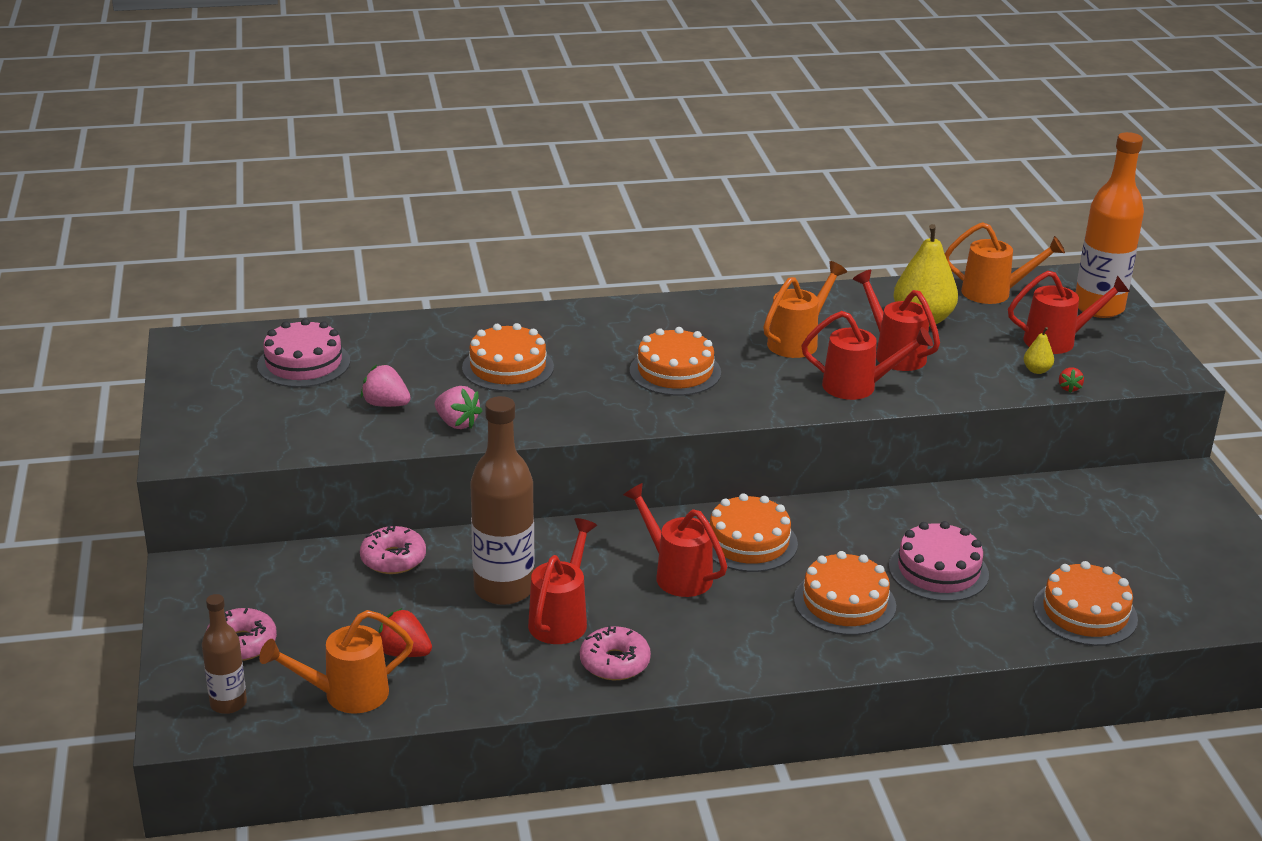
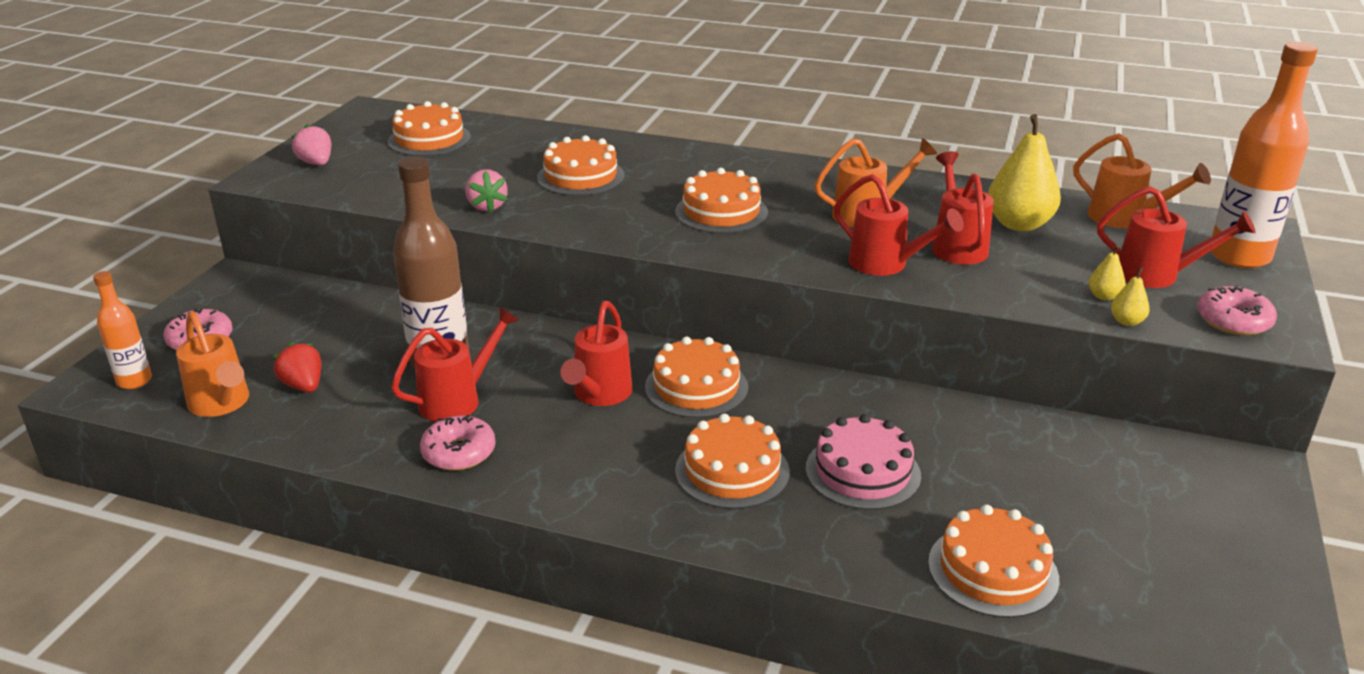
camera: 30 degrees right, 0 degrees up
brown bottle [202,594,247,714] -> orange bottle [93,271,152,389]
pink cake [257,318,350,388] -> orange cake [388,101,471,156]
orange watering can [259,610,413,713] -> orange watering can turned 135 degrees counterclockwise [176,311,249,417]
pink donut [360,525,426,574] -> pink donut moved to [1197,285,1277,335]
pink strawberry [361,365,411,407] -> pink strawberry moved to [292,124,331,165]
red watering can [623,483,727,597] -> red watering can turned 150 degrees counterclockwise [561,301,633,406]
red strawberry [1059,367,1084,393] -> yellow pear [1111,267,1150,326]

